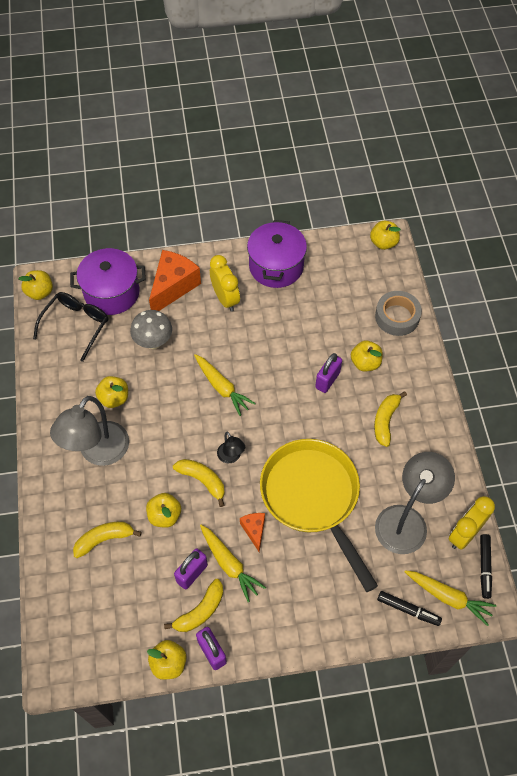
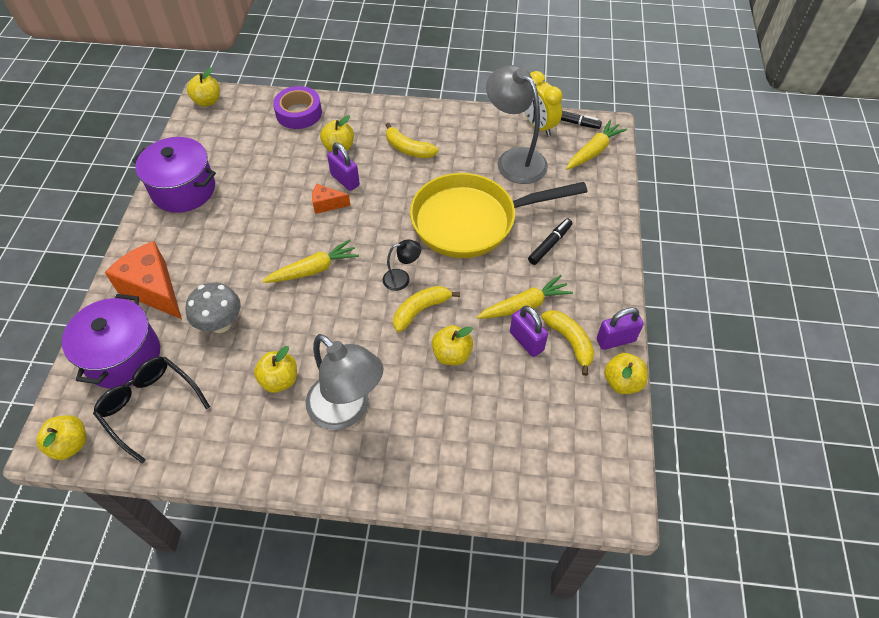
camera: 75 degrees left, 5 degrees down
yellow banana [73,522,142,558] -> none
yellow clock [210,255,240,312] -> none
orange cheese [240,513,265,552] -> orange cheese moved to [312,184,351,214]
grey tape [375,291,422,336] -> purple tape [273,86,322,129]
black marker [377,591,442,626] -> black marker moved to [528,218,572,265]

